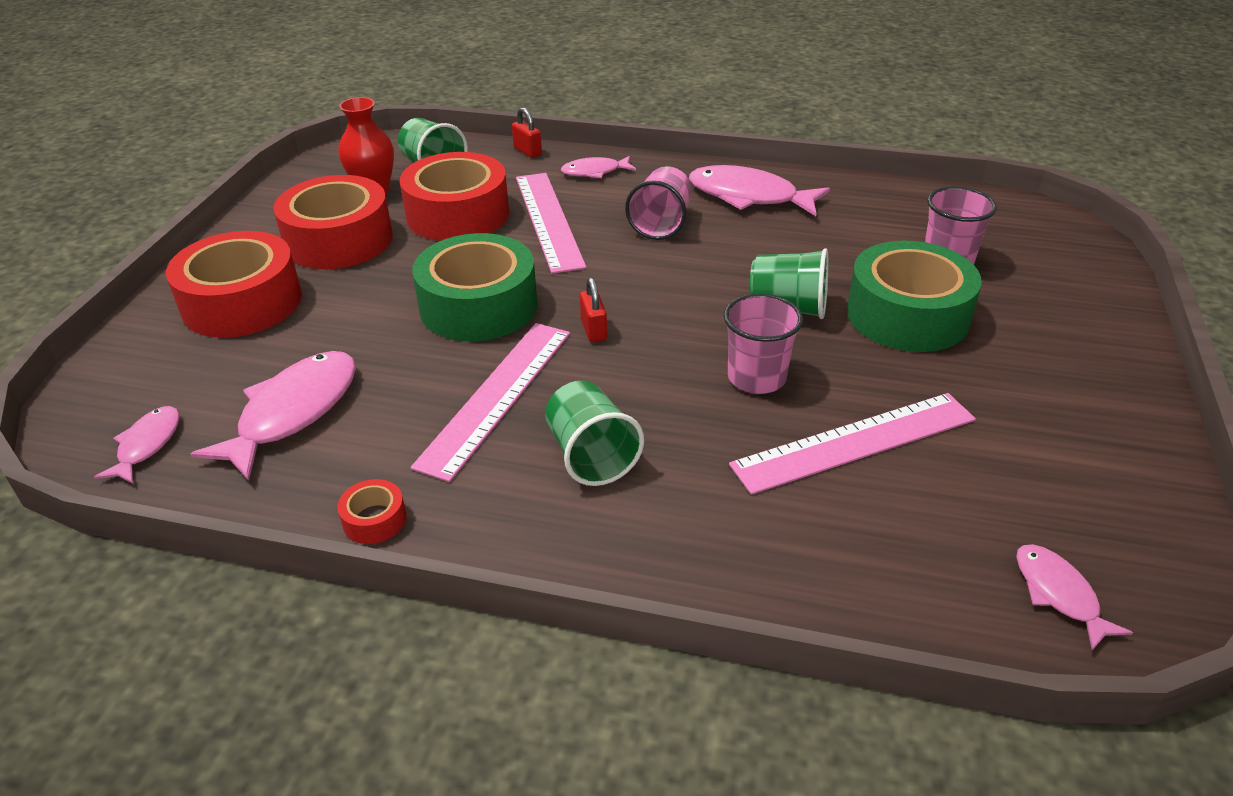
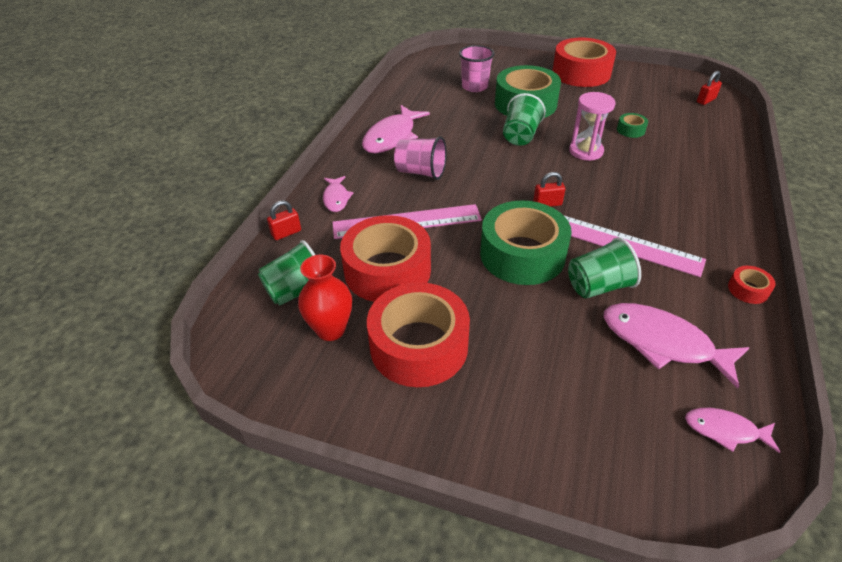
camera: 85 degrees left, 5 degrees up
red tape [166,231,302,338] -> red tape moved to [552,38,616,87]
green cup [545,380,644,486] -> green cup moved to [568,237,641,298]
pink cup [724,293,803,394] -> pink hourglass [569,92,616,161]
pink ruler [729,393,976,495] -> green tape [617,113,648,138]
pink fish [1016,544,1133,651] -> red padlock [697,71,722,105]

